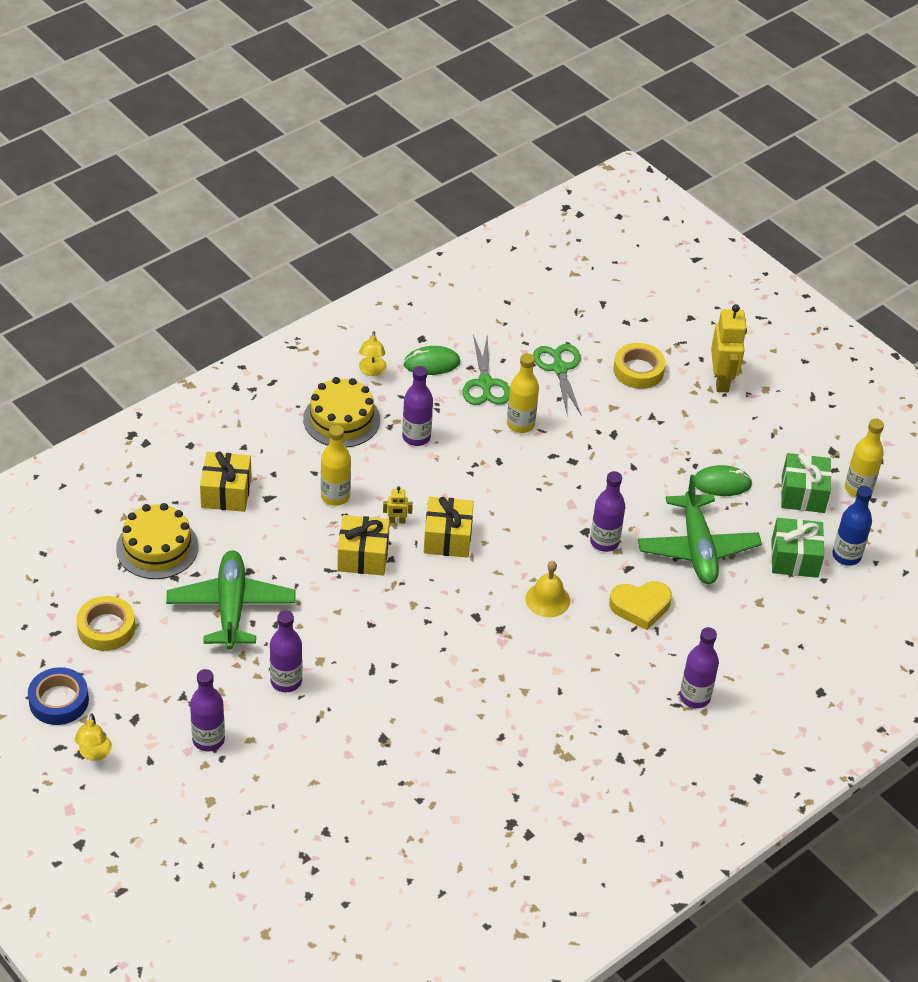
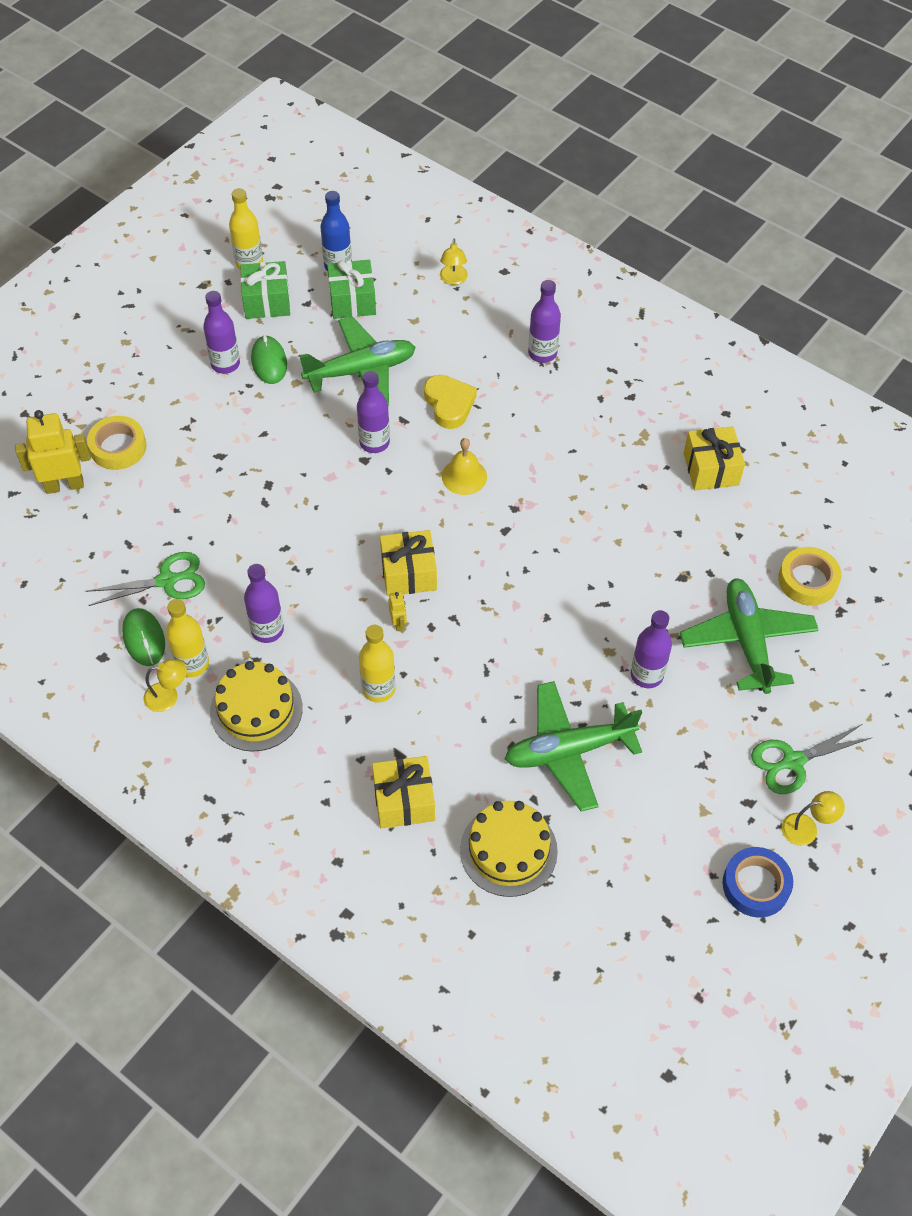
camera: 100 degrees left, 10 degrees up
yellow tape [76,596,135,651] -> yellow tape moved to [778,547,841,606]
purple bottle [190,669,225,751] -> purple bottle moved to [203,291,240,374]
yellow gift [337,515,390,576] -> yellow gift moved to [683,426,745,490]
yellow bottle [507,353,539,433] -> yellow bottle moved to [166,599,209,677]
green scissors [533,344,581,416] -> green scissors moved to [751,724,873,794]
yellow robot [711,304,747,392] -> yellow robot moved to [15,410,91,494]
none -> yellow lamp [440,239,468,285]
none -> green plane [680,578,818,694]

